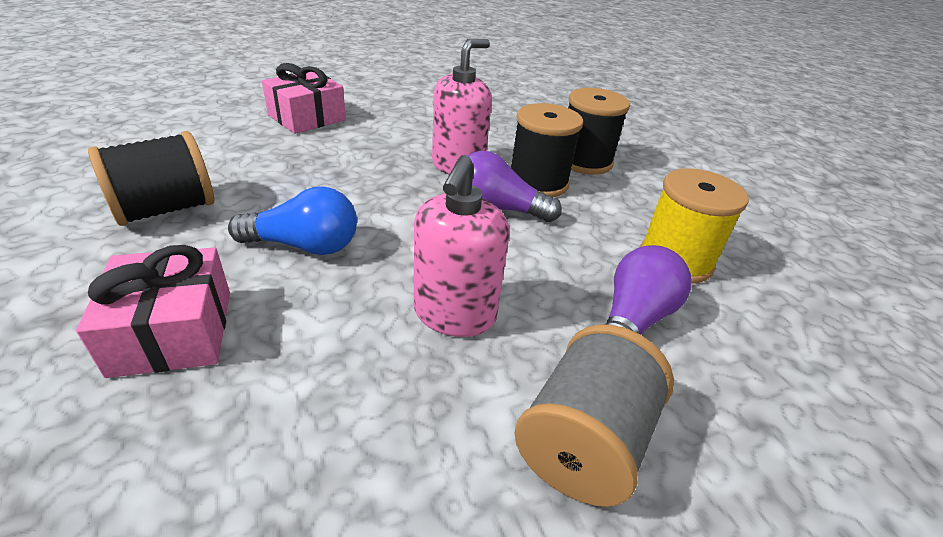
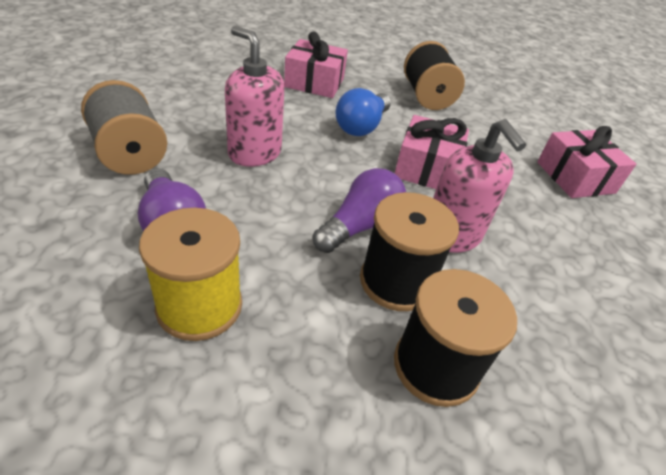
camera: 115 degrees right, 5 degrees up
none -> pink gift [395,115,469,189]

